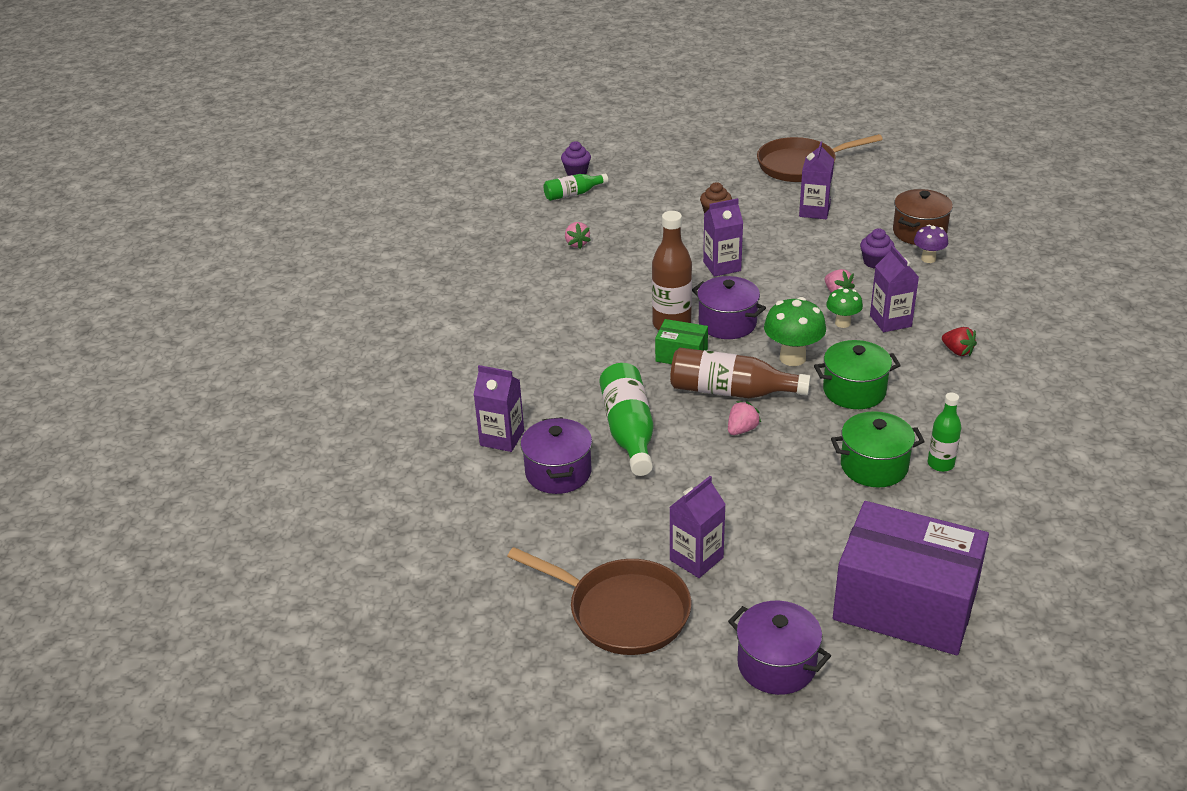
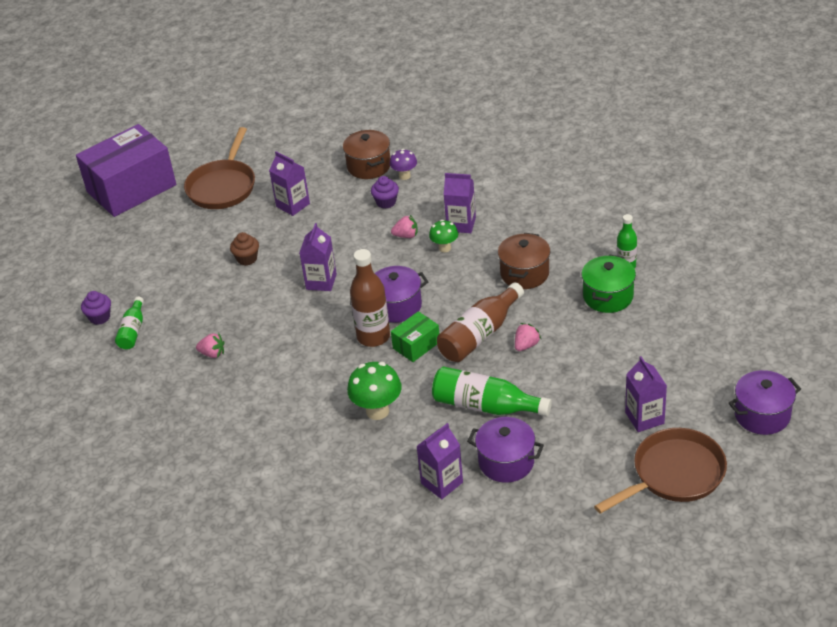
camera: 60 degrees left, 5 degrees up
pink strawberry [728,401,761,435] -> pink strawberry turned 60 degrees clockwise [515,323,541,351]
green mushroom [764,297,826,366] -> green mushroom moved to [347,362,402,420]
green pot [814,340,901,409] -> brown pot [498,233,550,289]
purple box [833,501,989,655] -> purple box moved to [76,124,176,217]
red strawberry [942,327,977,356] -> none

